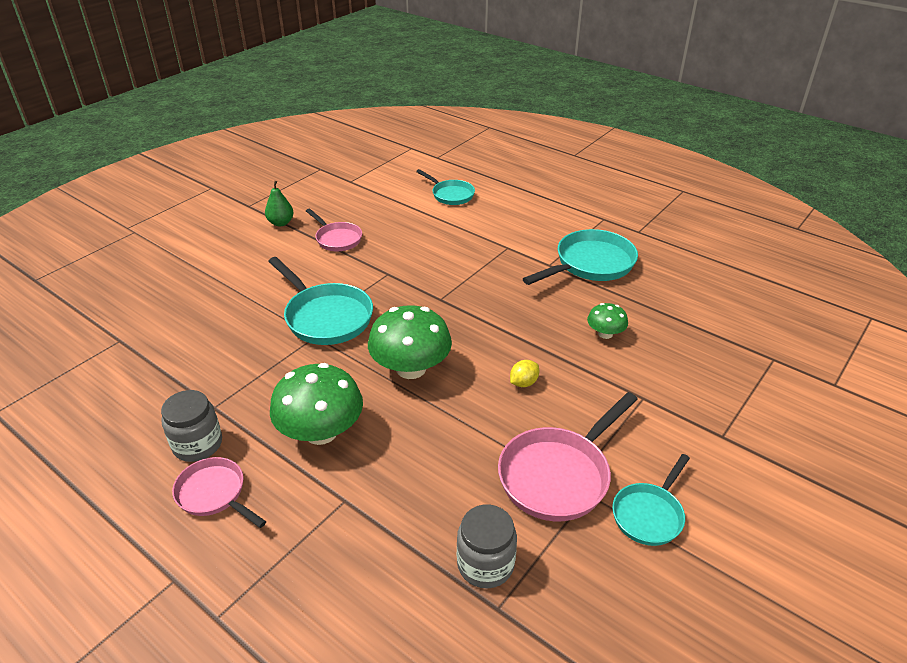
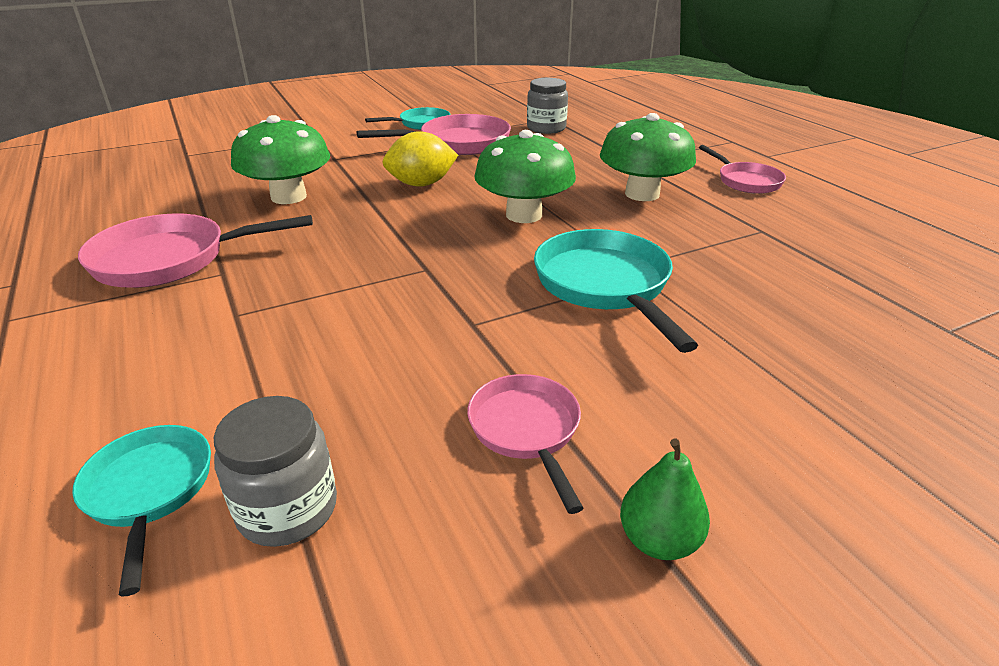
camera: 155 degrees left, 5 degrees down
grey jar [161,390,222,462] -> grey jar moved to [214,396,337,547]
yellow lemon [510,360,539,387] -> yellow lemon [382,131,458,187], size x1.84
turquoise pan [523,229,638,285] -> pink pan [78,213,313,288]
green mushroom [587,303,628,339] -> green mushroom [231,115,330,204], size x1.94

